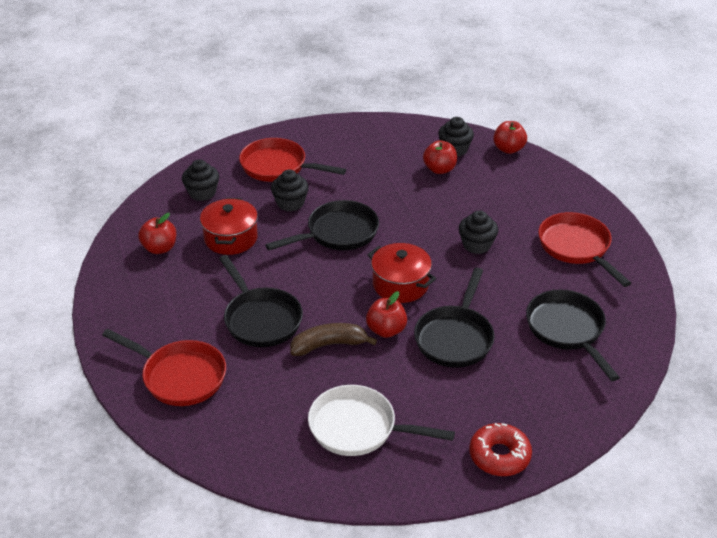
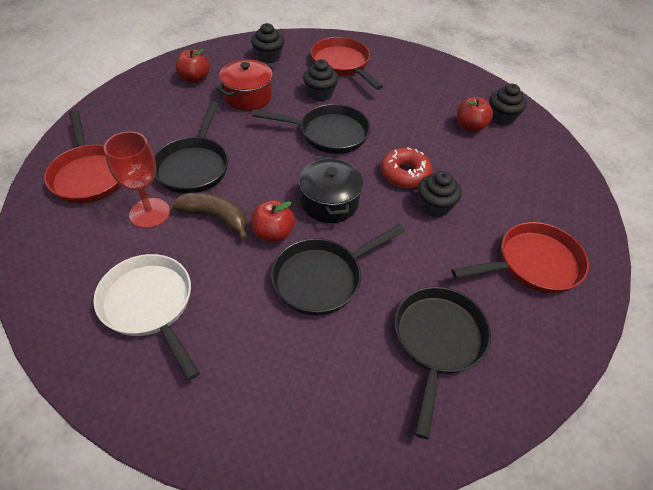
camera: 35 degrees right, 10 degrees up
red pot [367,243,436,303] -> black pot [299,156,363,223]
red donut [469,423,532,476] -> red donut moved to [381,147,433,188]
red apple [493,121,527,154] -> none
red pan [538,212,631,287] -> red pan turned 60 degrees clockwise [451,222,589,293]
none -> red goblet [104,131,170,228]

